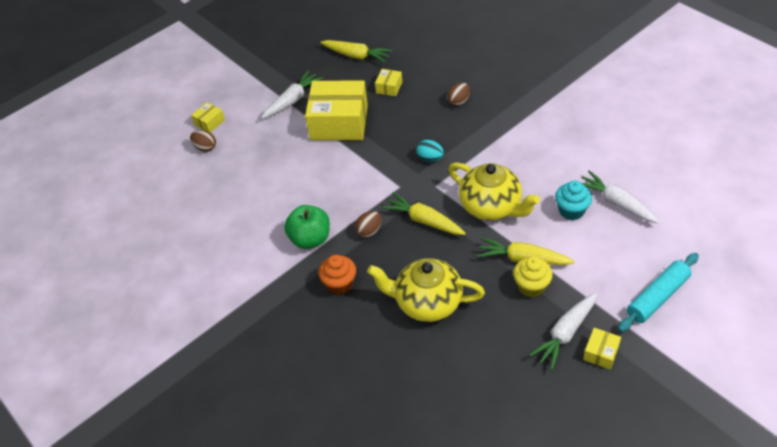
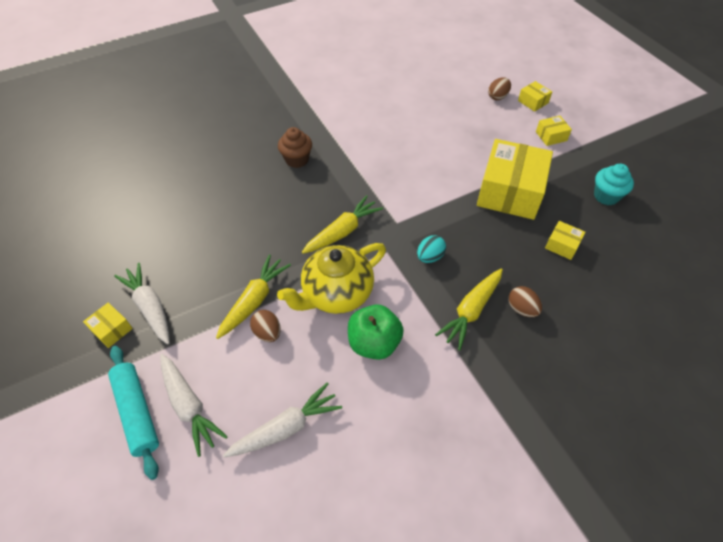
camera: 100 degrees right, 5 degrees up
white carrot [261,70,323,119] -> white carrot moved to [160,354,228,457]
green apple [284,205,330,249] -> green apple moved to [348,304,404,360]
orange cupcake [319,255,356,295] -> brown cupcake [278,127,312,168]
yellow carrot [320,40,393,63] -> yellow carrot moved to [435,268,503,350]
brown egg [355,211,381,238] -> brown egg moved to [250,310,281,342]
yellow teapot [367,258,485,322] -> none
yellow cupcake [513,257,553,298] -> none
turquoise cupcake [555,180,592,220] -> turquoise cupcake moved to [594,164,634,205]
none -> yellow box [536,116,572,146]

